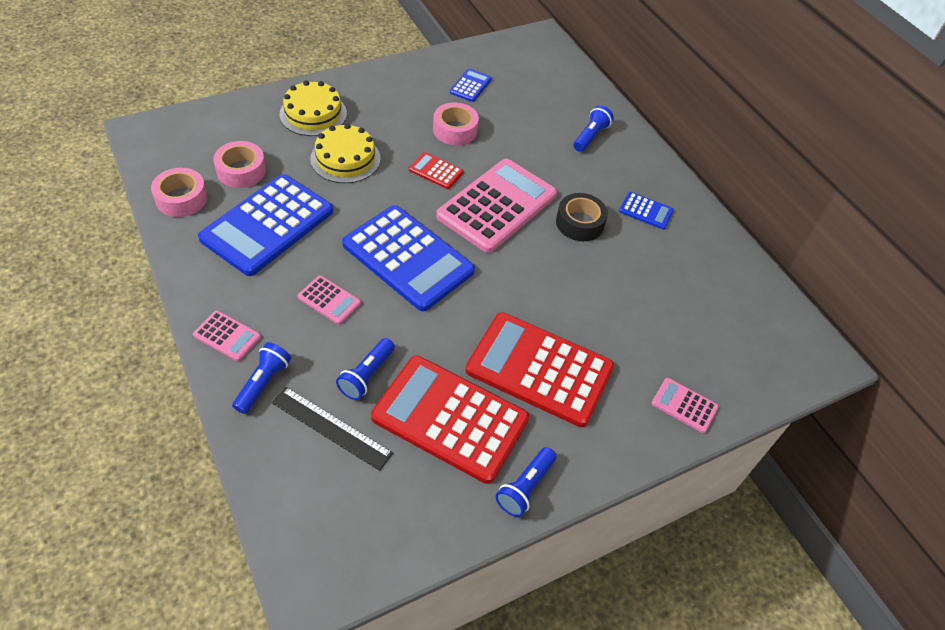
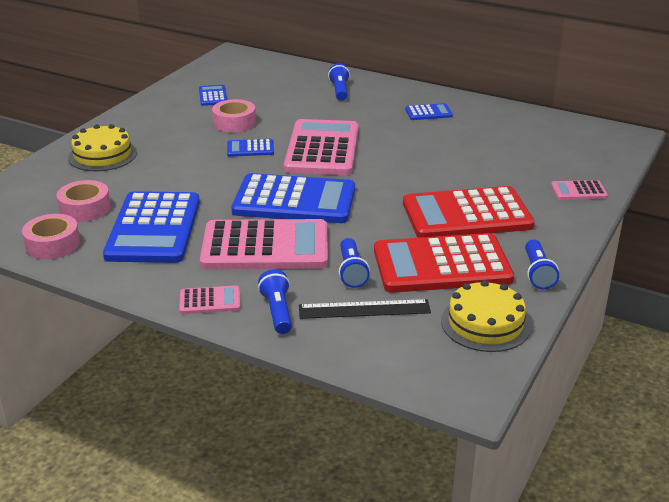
camera: 30 degrees left, 20 degrees down
pink calculator [297,275,361,324] -> pink calculator [200,219,328,270], size x2.26
yellow cake [310,123,381,183] -> yellow cake moved to [441,280,531,352]
red calculator [409,152,464,189] -> blue calculator [227,139,274,157]
black tape [556,193,608,241] -> none

